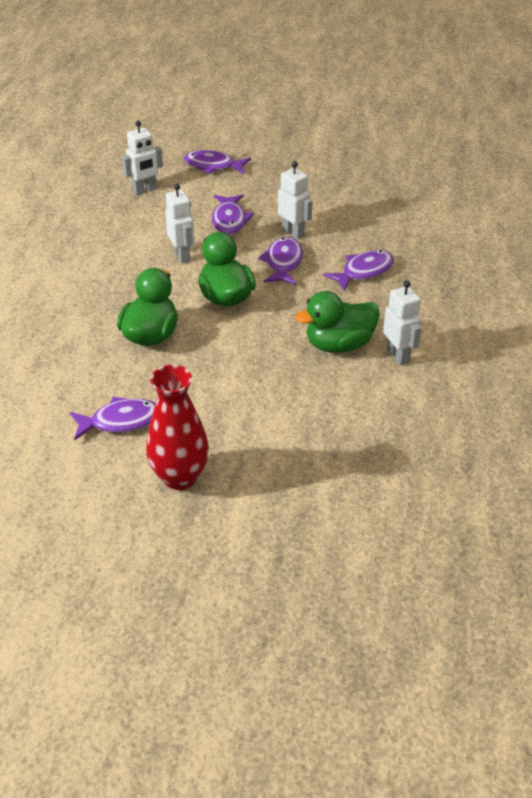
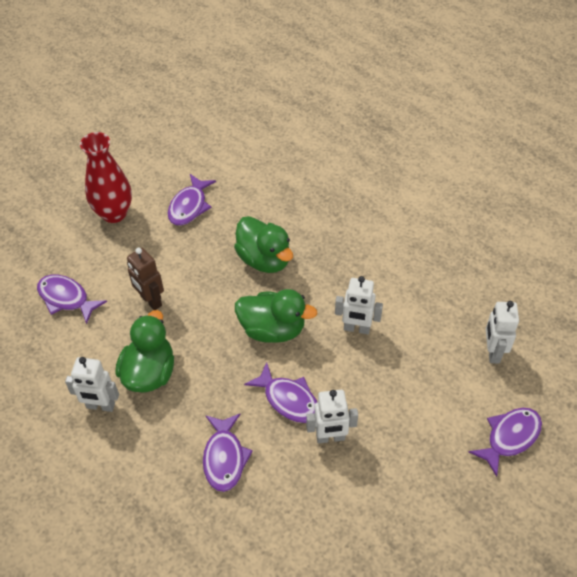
camera: 125 degrees right, 10 degrees up
purple fish [212,194,253,235] -> purple fish moved to [37,275,107,324]
none -> brown robot [127,248,164,310]

